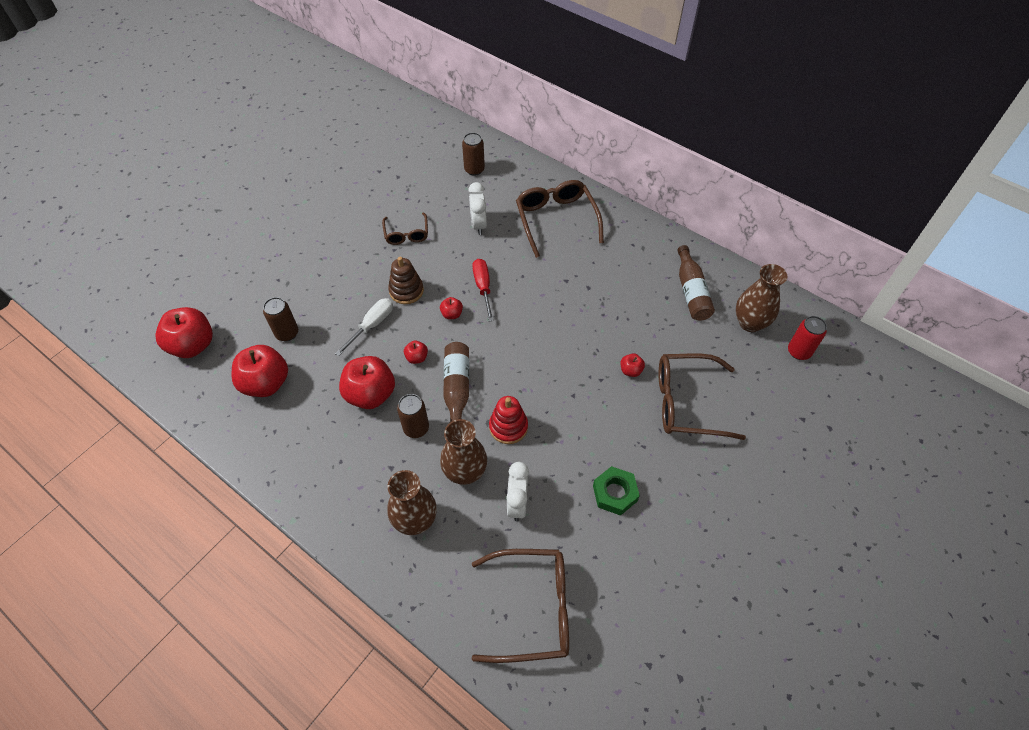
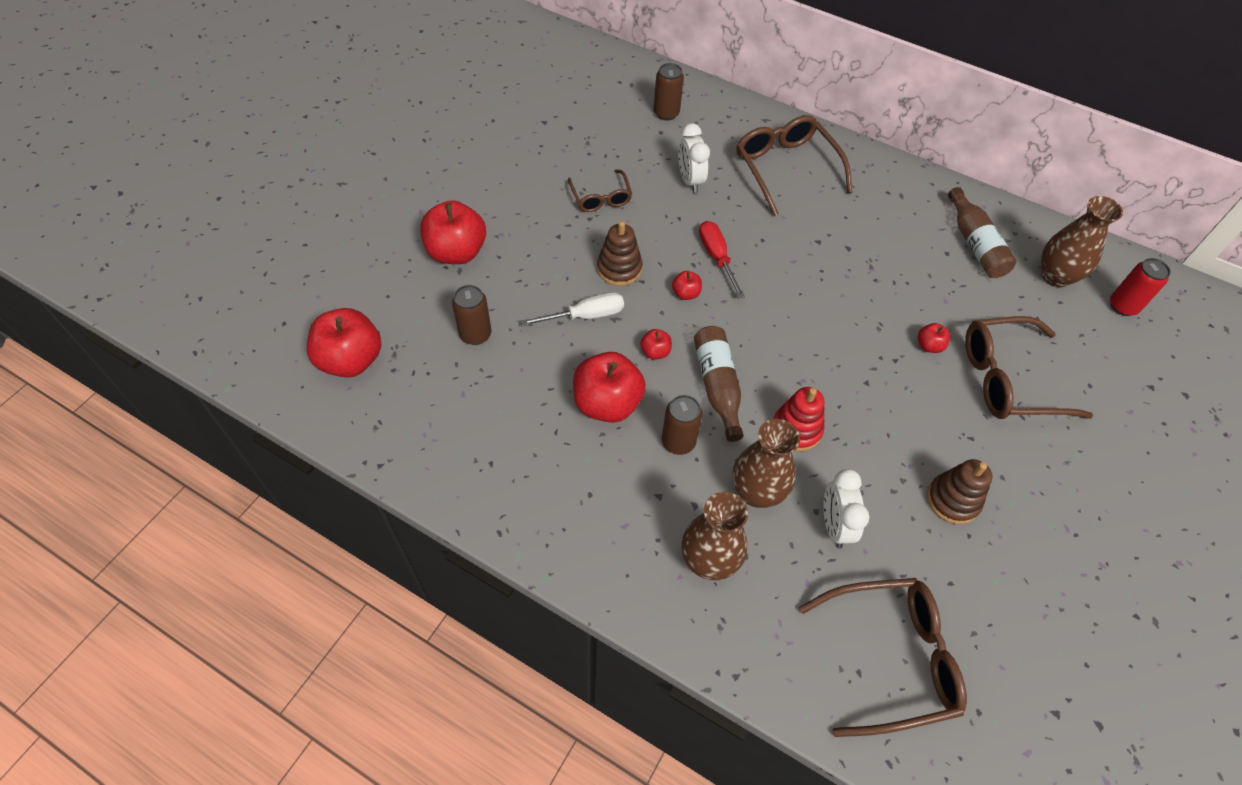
camera: 10 degrees left, 0 degrees up
red apple [232,345,288,397] -> red apple moved to [420,200,486,264]
white screwdriver [335,298,393,356] -> white screwdriver turned 45 degrees clockwise [521,292,624,326]
green nut [593,466,640,516] -> brown stacking toy [927,459,992,524]

